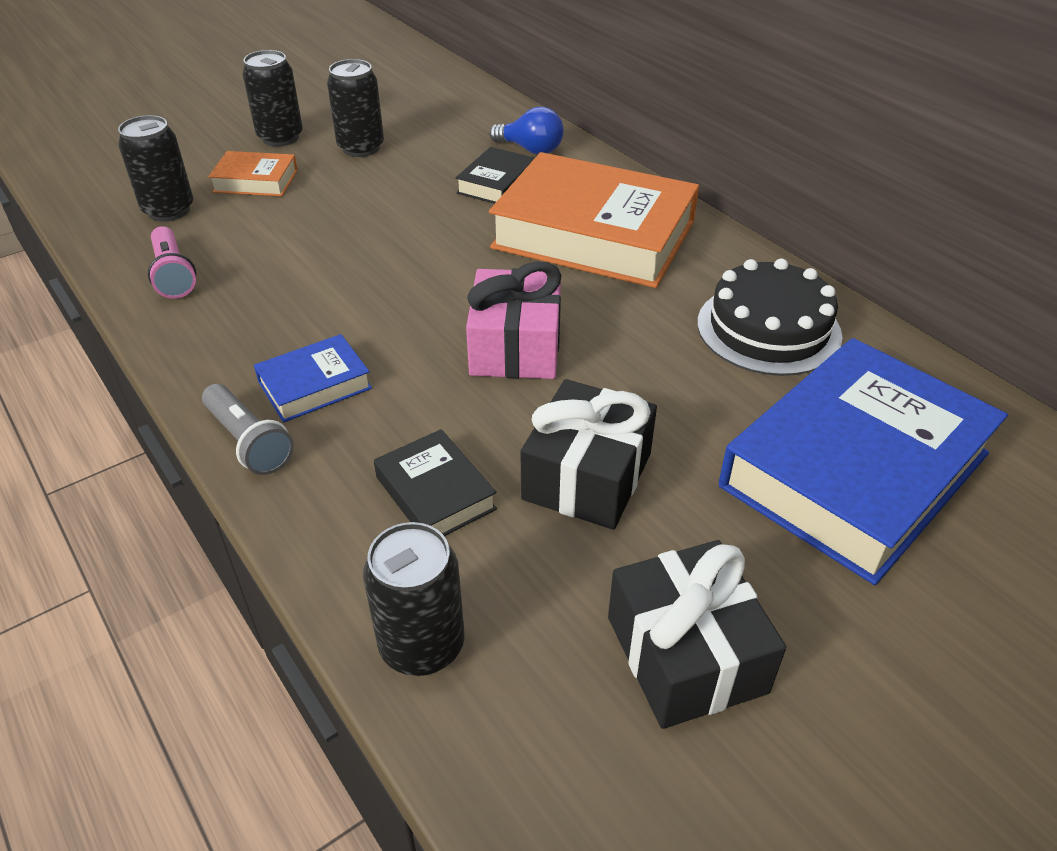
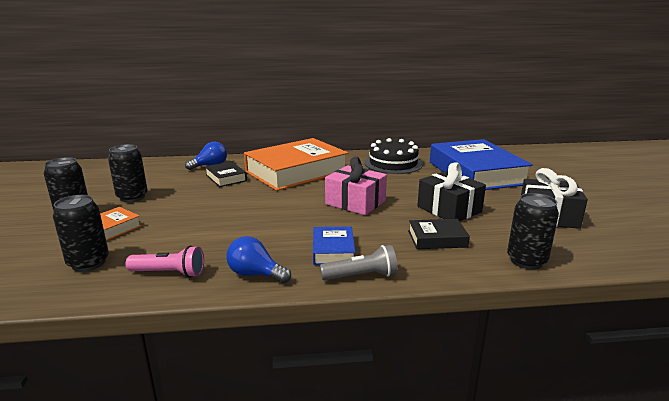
camera: 60 degrees left, 20 degrees down
none -> blue light bulb [226,236,291,283]

